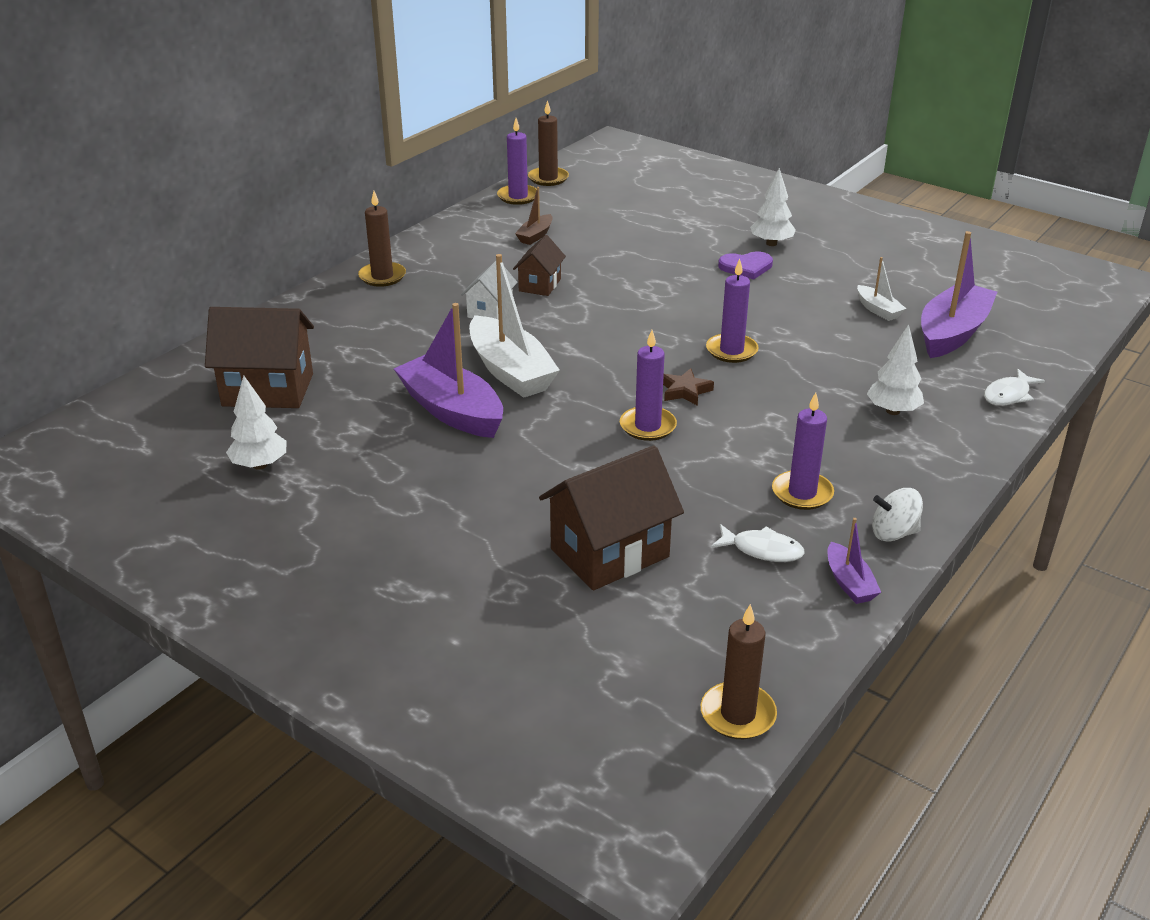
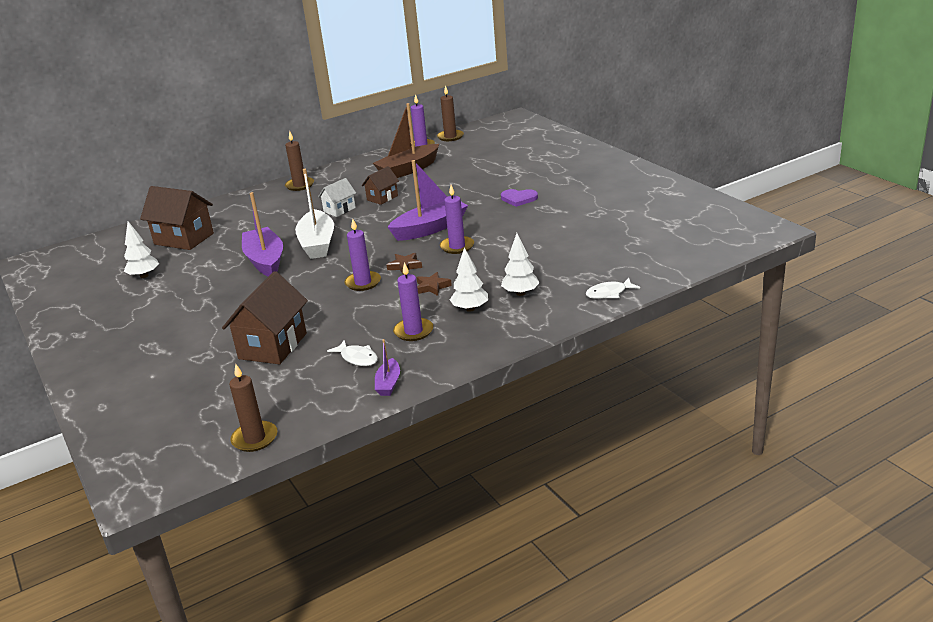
camera: 25 degrees right, 5 degrees down
brown boat [515,187,553,245] -> brown boat [373,103,439,178], size x2.05
brown house [539,446,684,590] -> brown house turned 60 degrees counterclockwise [222,271,308,364]
white tree [750,168,796,246] -> white tree moved to [450,247,488,312]
white boat [857,257,906,321] -> none
white spinning top [872,488,923,542] -> none
purple boat [921,231,997,358] -> purple boat moved to [388,160,468,241]
none -> brown star [417,272,452,296]

